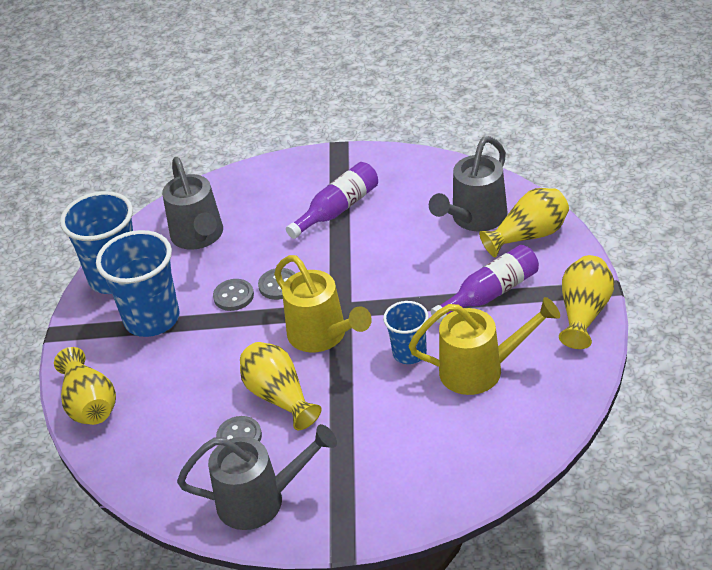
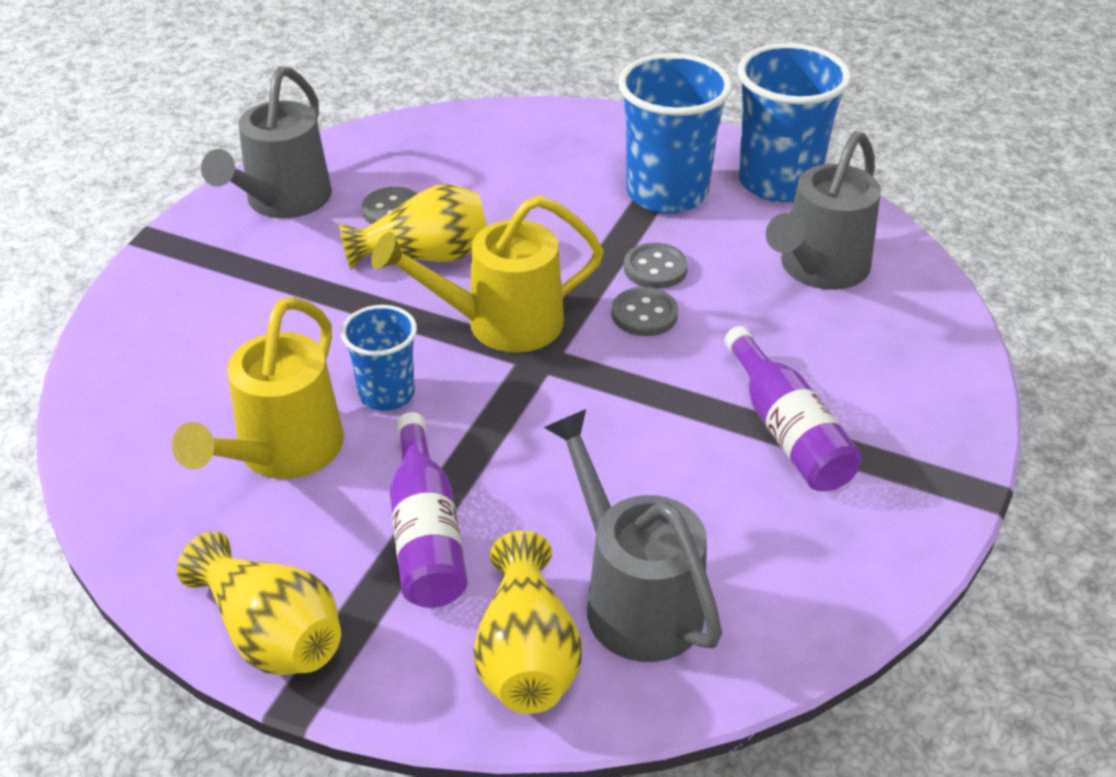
camera: 110 degrees right, 0 degrees up
yellow vase [54,347,116,425] -> none
grey watering can [162,157,223,250] -> grey watering can turned 60 degrees counterclockwise [766,131,881,290]

